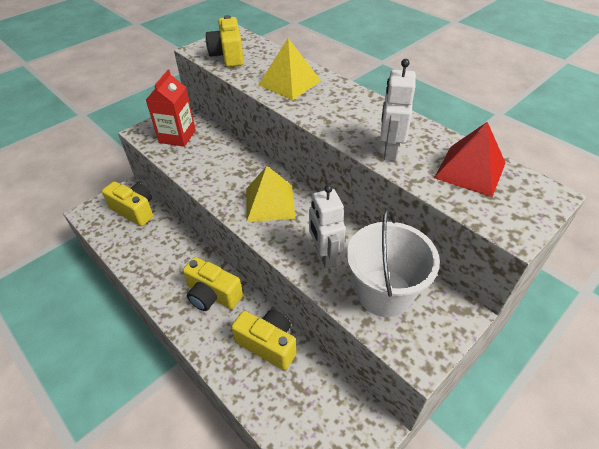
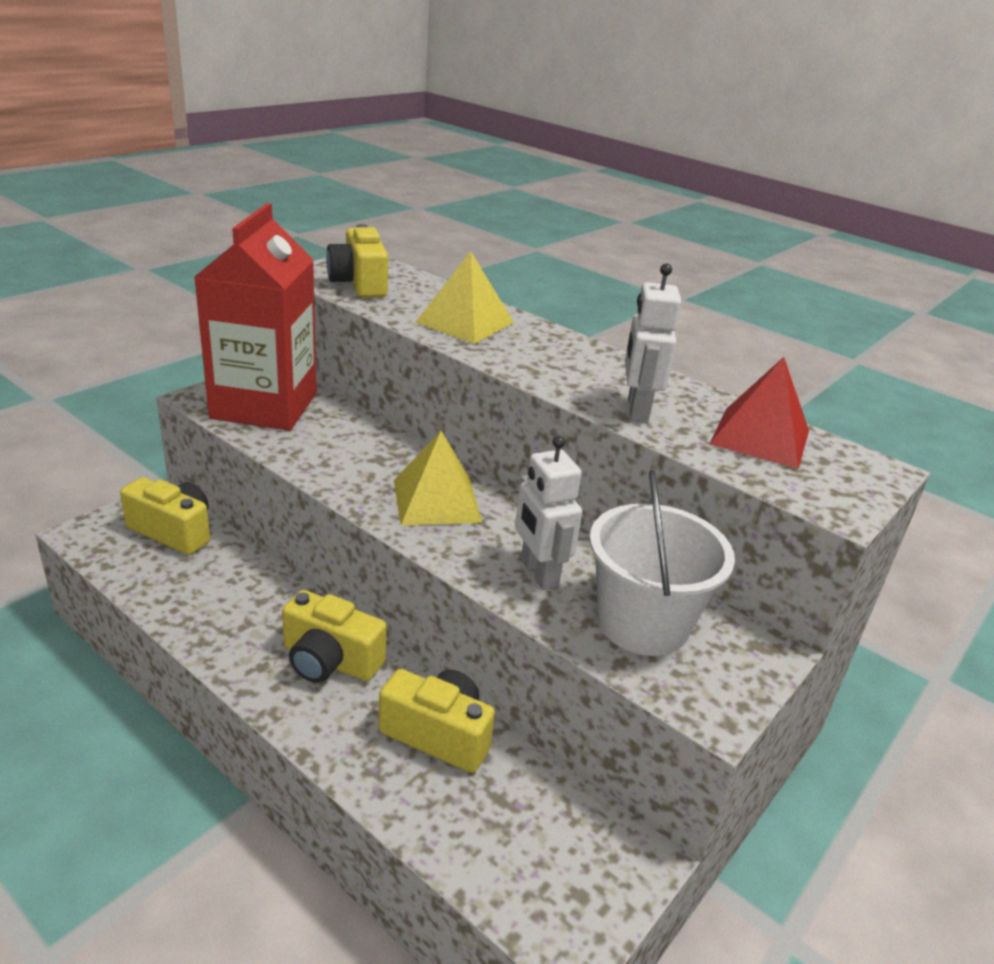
camera: 10 degrees left, 15 degrees down
red carton [146,70,196,147] -> red carton [194,203,317,431], size x1.72

